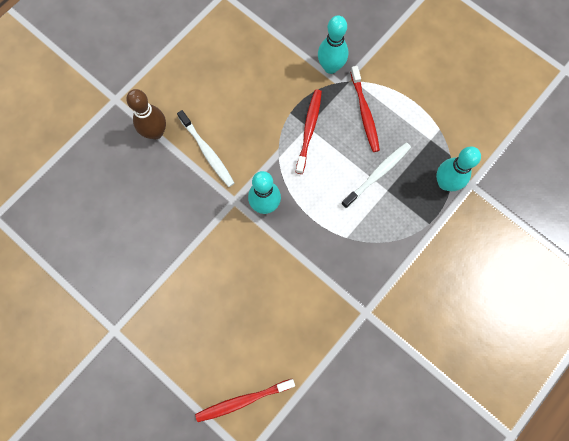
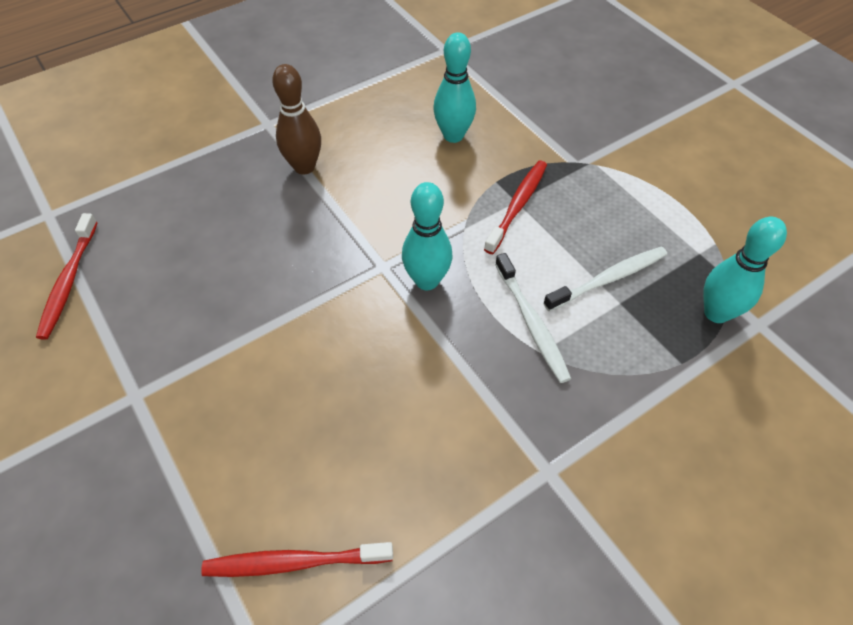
camera: 15 degrees right, 20 degrees down
white toothbrush [177,110,234,187] -> white toothbrush moved to [495,253,571,383]
turquoise bowling pin [318,15,348,74] -> turquoise bowling pin moved to [433,32,476,143]
red toothbrush [350,66,380,152] -> red toothbrush moved to [36,213,98,340]

